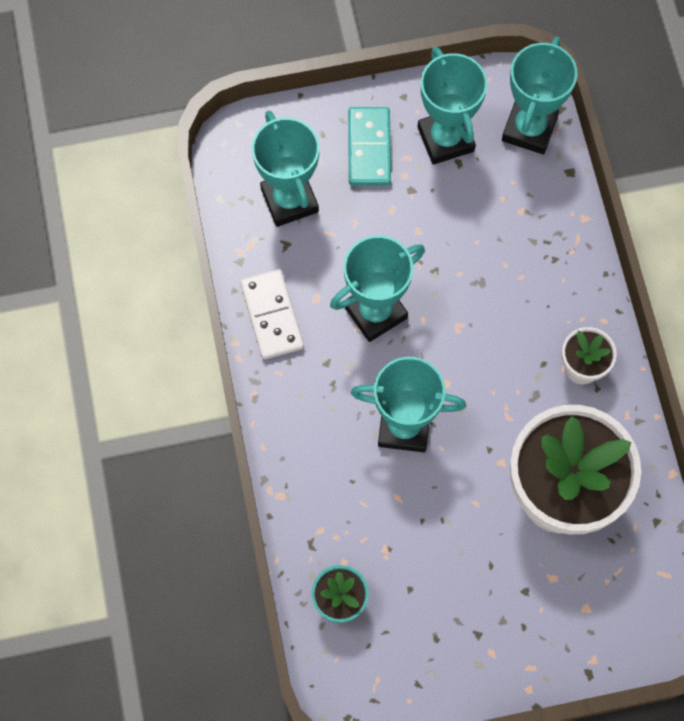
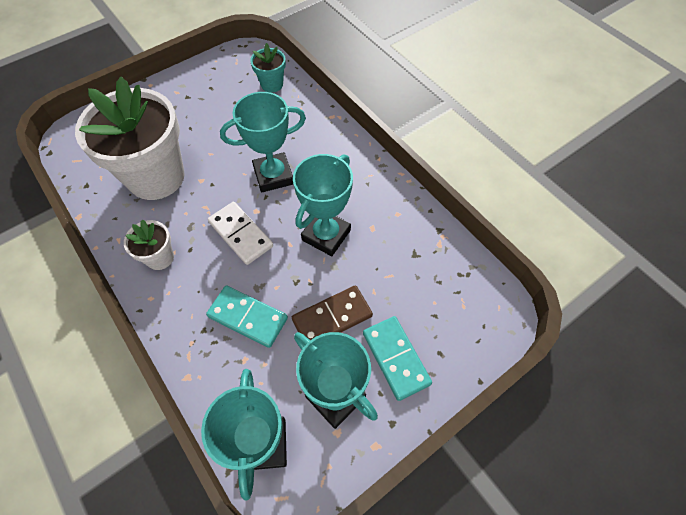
camera: 155 degrees right, 10 degrees down
white domino [240,269,304,359] -> white domino moved to [208,202,273,265]
turquoise trophy [252,111,319,227] -> none
none -> turquoise domino [206,285,288,348]
none -> brown domino [292,285,373,340]

